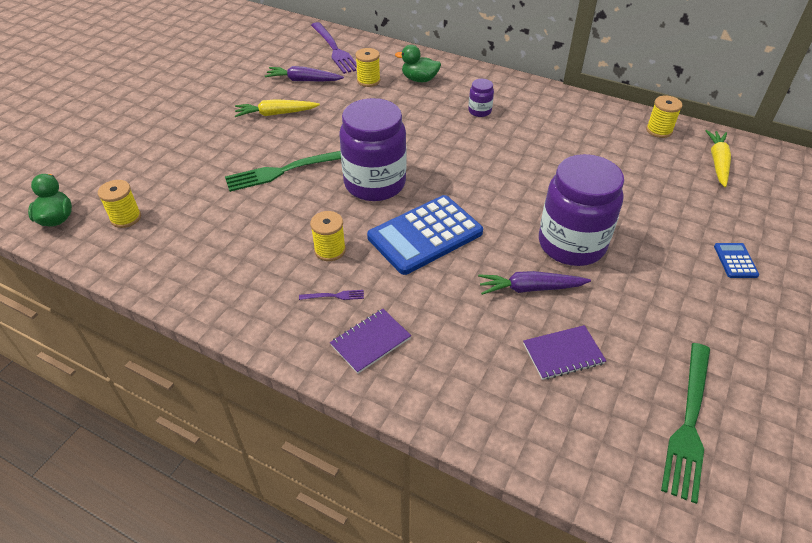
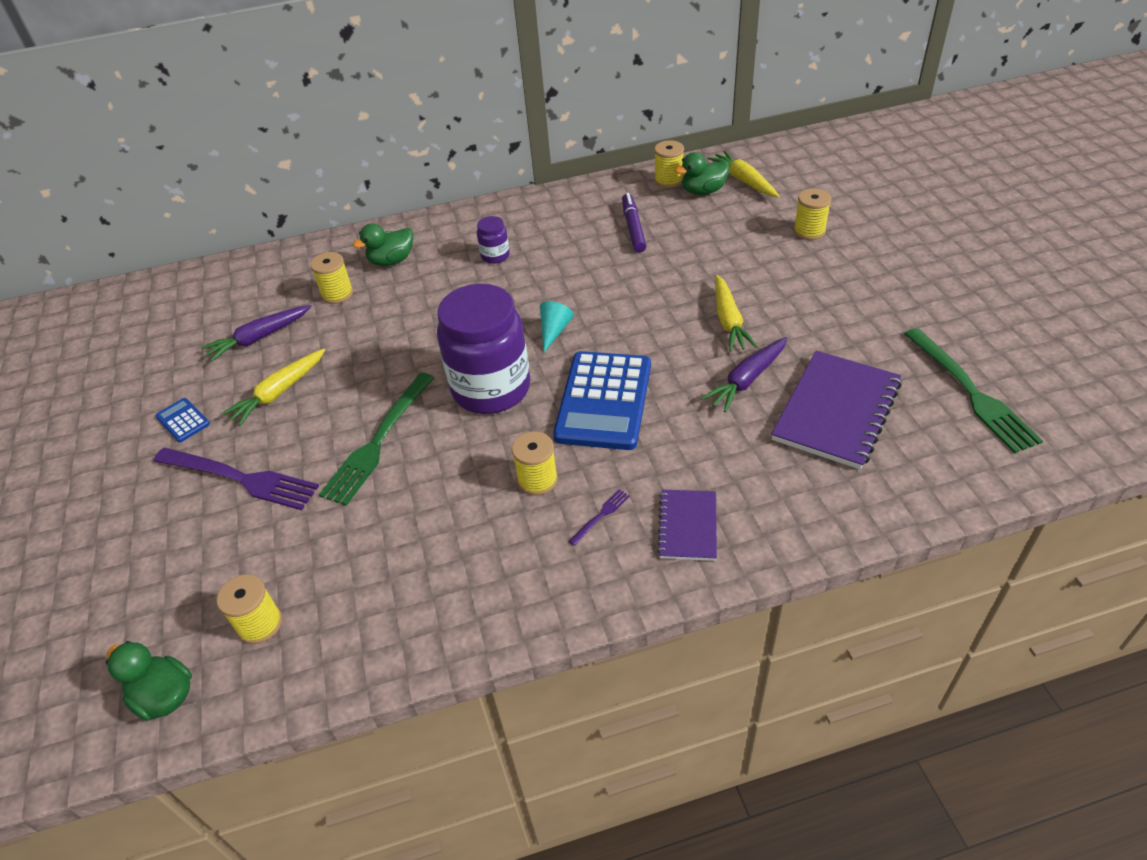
camera: 40 degrees left, 0 degrees up
purple fork [311,22,357,74] -> purple fork moved to [154,448,319,510]
purple notebook [523,325,606,380] -> purple notebook [771,351,902,470], size x1.79
purple jar [539,154,624,266] -> yellow carrot [715,275,758,351]
blue calculator [714,243,759,278] -> blue calculator moved to [155,398,210,442]
none -> turquoise cone [540,301,574,352]
none -> purple marker [622,193,646,252]
none -> green duck [675,152,730,195]
none -> yellow spool [794,188,831,240]

